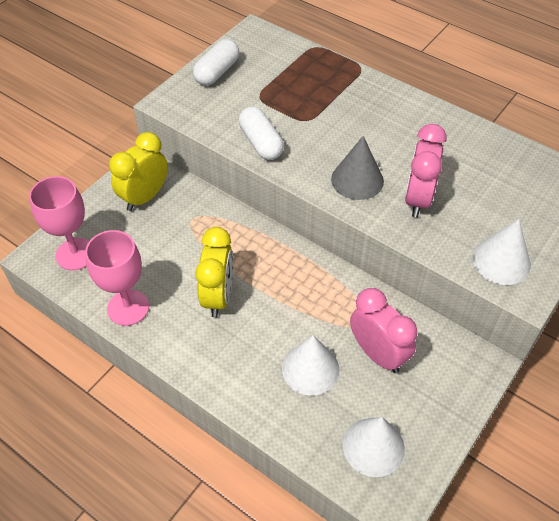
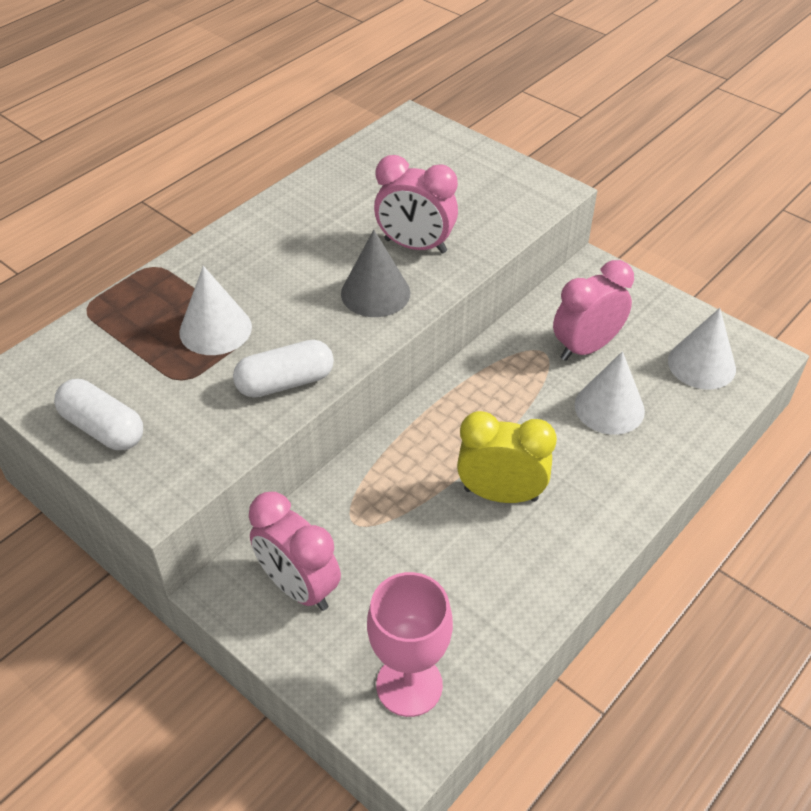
camera: 85 degrees left, 5 degrees down
pink goblet [85,230,149,326] -> none
yellow clock [109,132,168,211] -> pink clock [249,492,341,611]
white cone [473,219,531,285] -> white cone moved to [179,266,252,355]

